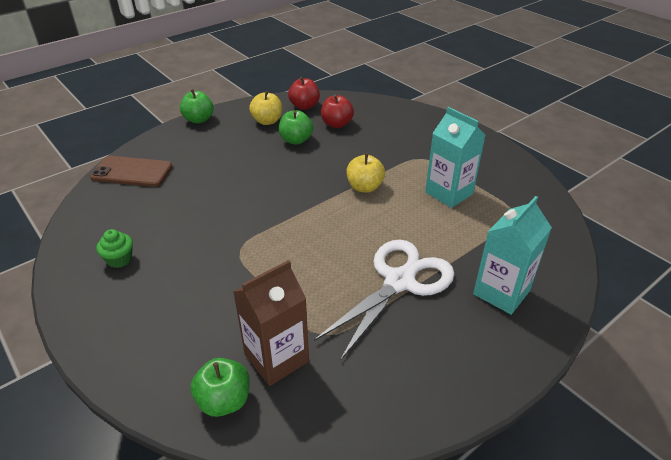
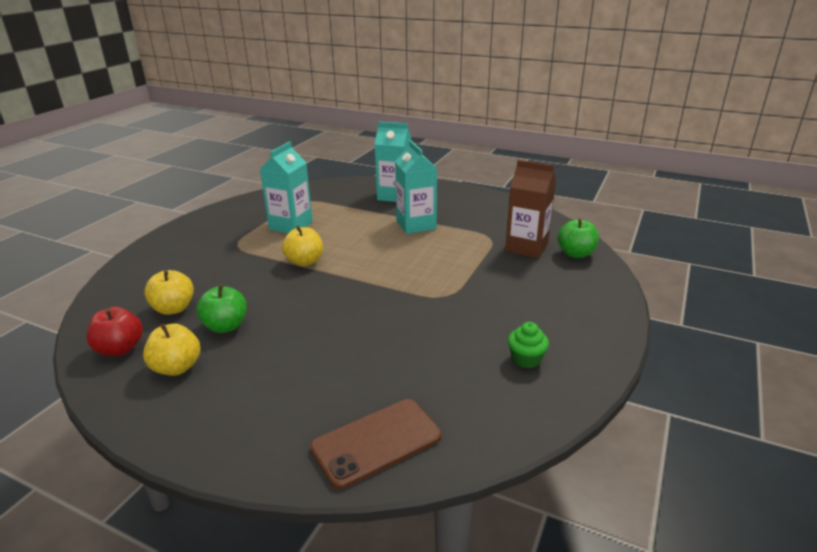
camera: 115 degrees left, 10 degrees down
brown phone [90,156,172,187] -> brown phone turned 75 degrees clockwise [310,399,442,489]
green apple [180,89,214,124] -> none
white scissors [314,240,454,361] -> turquoise carton [395,140,437,234]
red apple [321,95,354,128] -> yellow apple [144,270,194,315]

